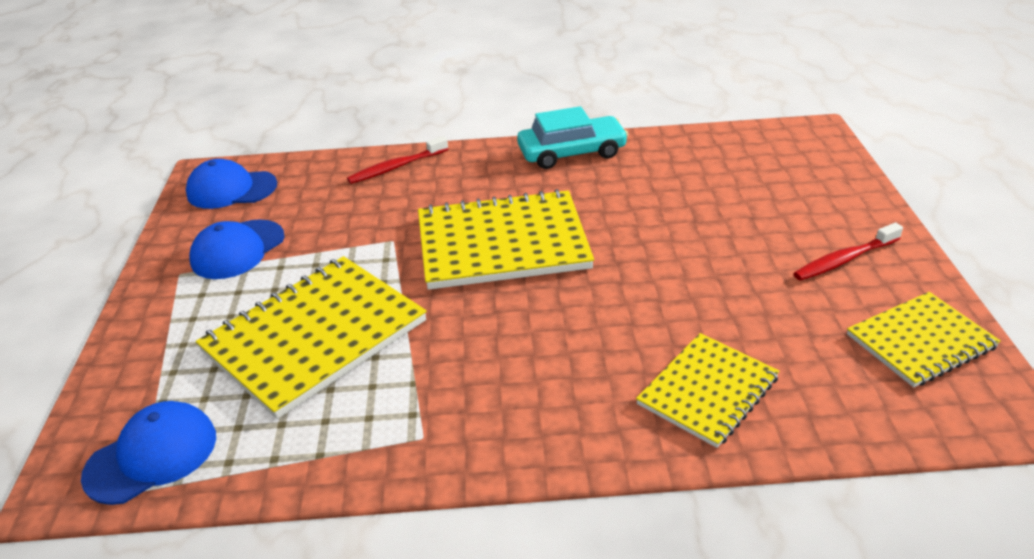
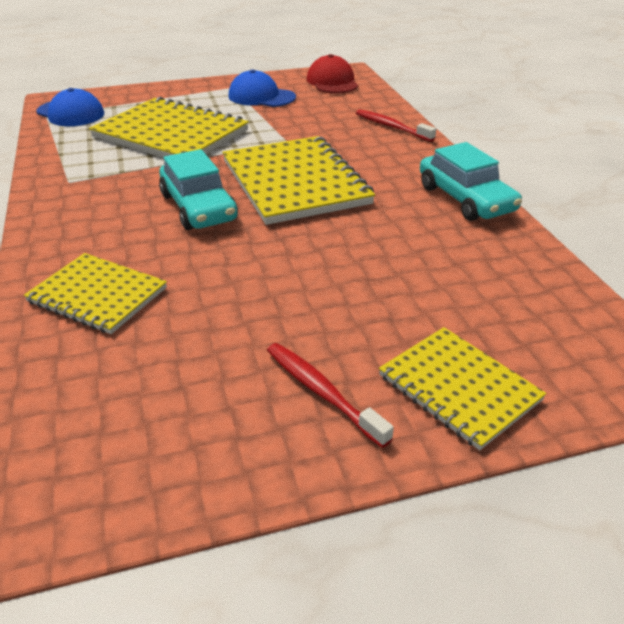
camera: 75 degrees right, 0 degrees up
blue cap [186,159,277,209] -> red cap [307,54,358,93]
yellow notebook [847,292,1001,387] -> yellow notebook moved to [379,327,547,450]
none -> turquoise car [159,149,238,230]

